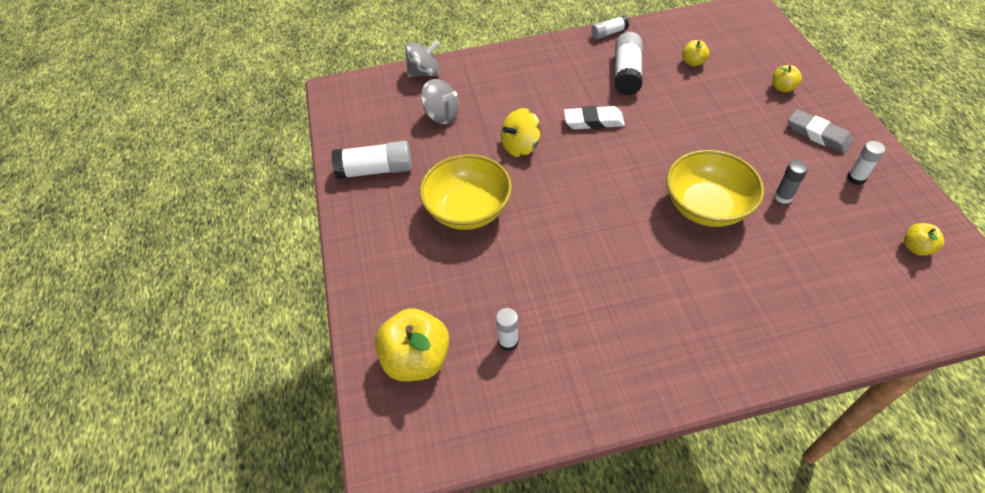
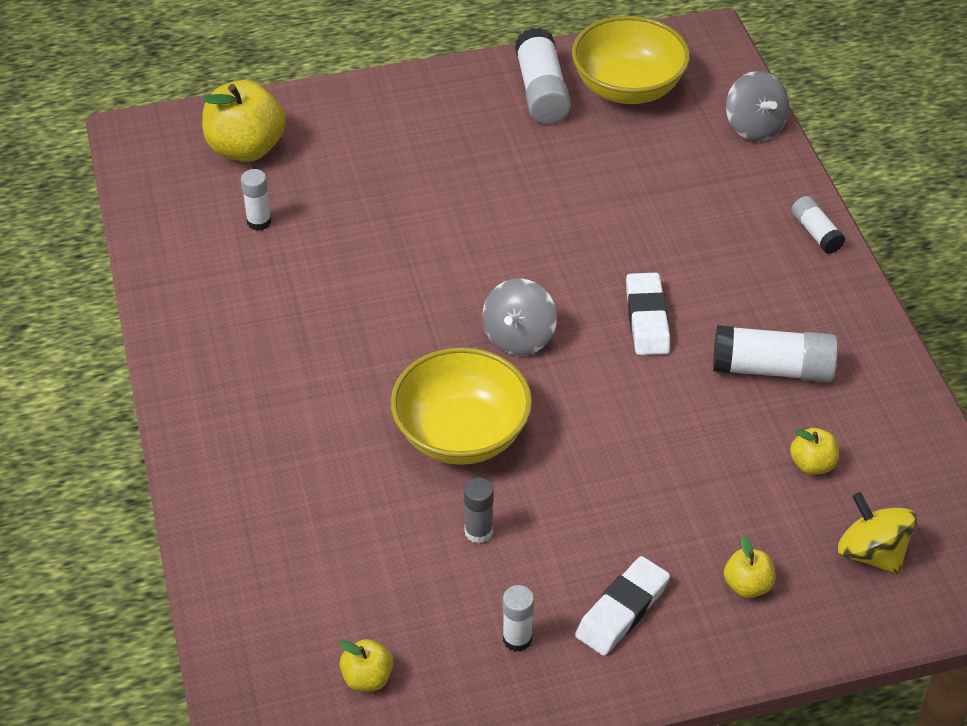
camera: 85 degrees right, 5 degrees down
yellow bowl [420,154,512,230] -> yellow bowl moved to [572,16,690,104]
grey spinning top [421,79,459,124] -> grey spinning top moved to [482,278,557,356]
yellow spinning top [501,108,541,157] -> yellow spinning top moved to [838,492,917,575]
white glue stick [591,15,629,39] -> white glue stick moved to [791,196,846,254]
grey eraser [788,109,853,153] -> white eraser [575,556,670,656]

